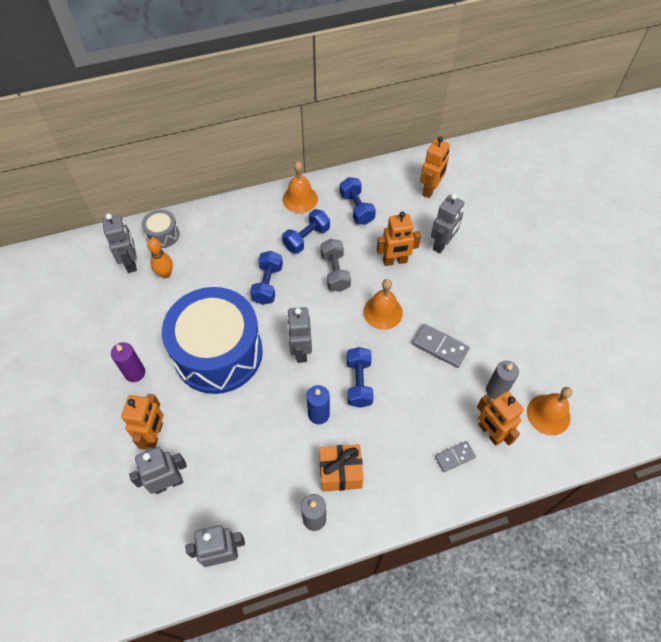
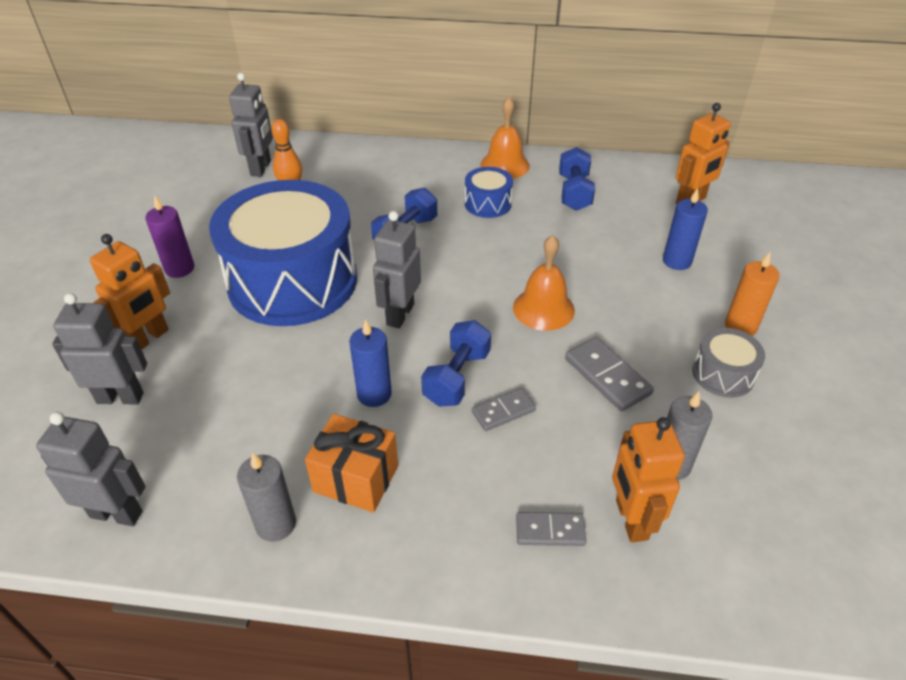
camera: 25 degrees right, 15 degrees down
grey drum [142,209,180,248] -> grey drum moved to [692,328,765,398]
blue dumbbell [282,209,330,254] -> blue drum [465,167,513,218]
grey dumbbell [321,239,351,292] -> none
orange robot [377,211,421,266] -> none
grey robot [431,194,464,253] -> blue candle [663,188,708,270]
orange bell [527,387,572,435] -> none
none -> grey domino [472,388,536,431]
none -> orange candle [725,252,780,336]

